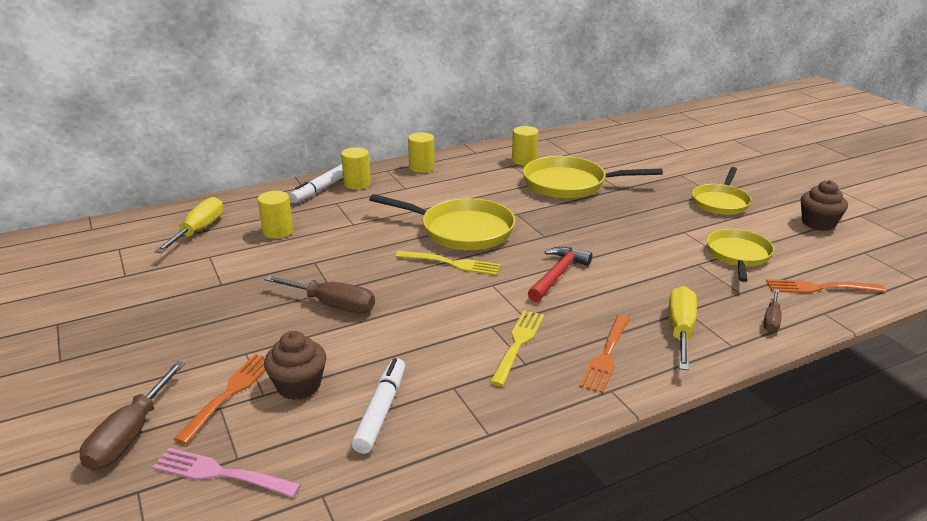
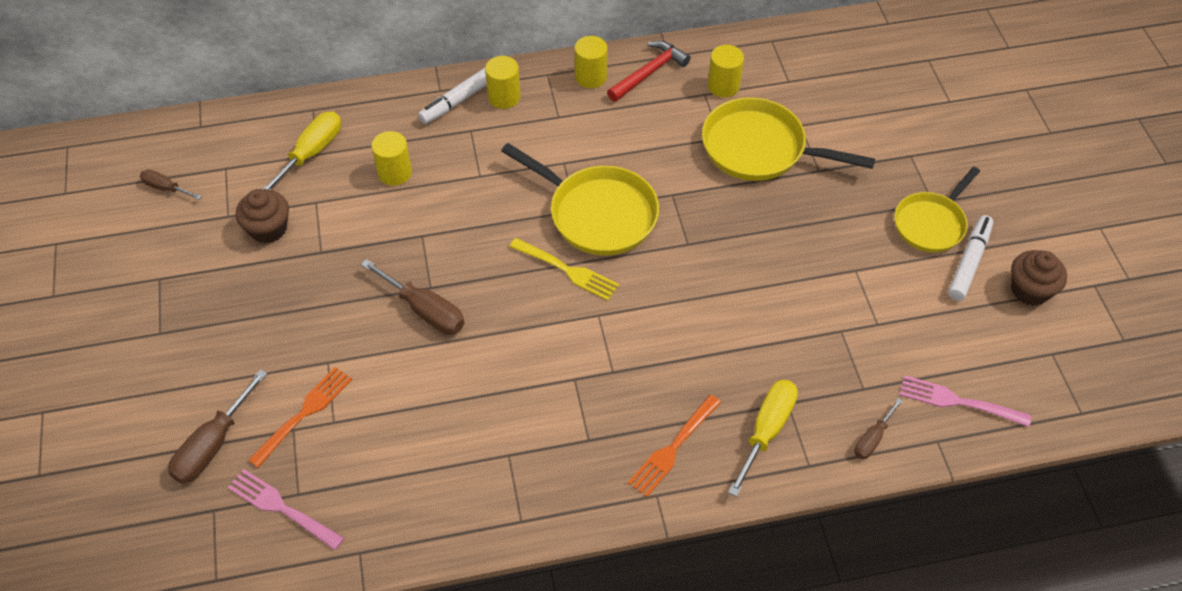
camera: 15 degrees right, 25 degrees up
brown cupcake [264,331,326,400] -> brown cupcake moved to [236,189,289,243]
white marker [351,358,405,454] -> white marker moved to [948,215,993,301]
yellow fork [490,311,544,386] -> none
red hammer [528,247,592,302] -> red hammer moved to [607,41,690,102]
yellow pan [707,229,774,282] -> none
orange fork [766,279,886,293] -> pink fork [900,375,1031,427]
none -> brown screwdriver [140,169,202,200]

